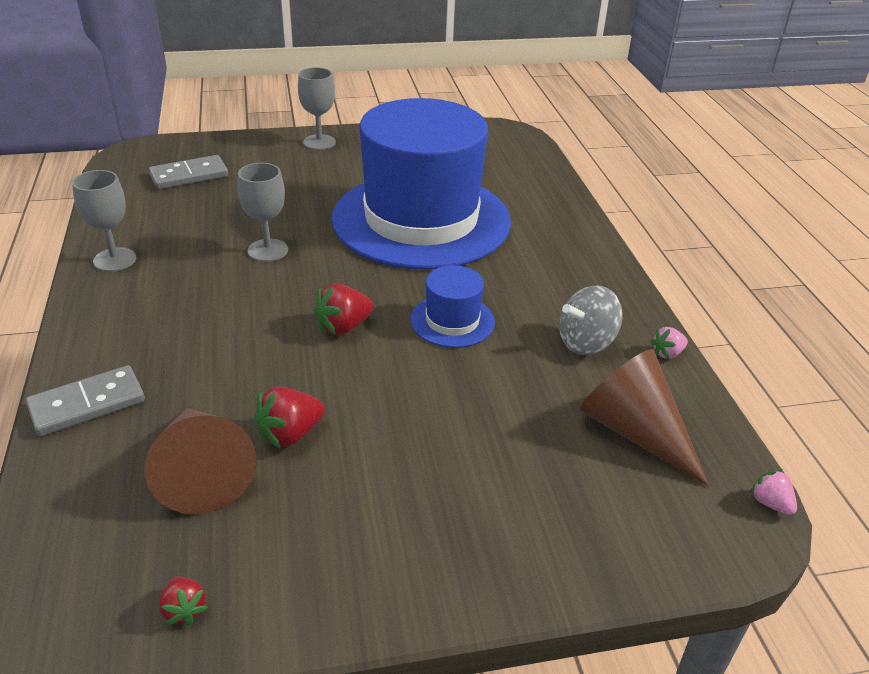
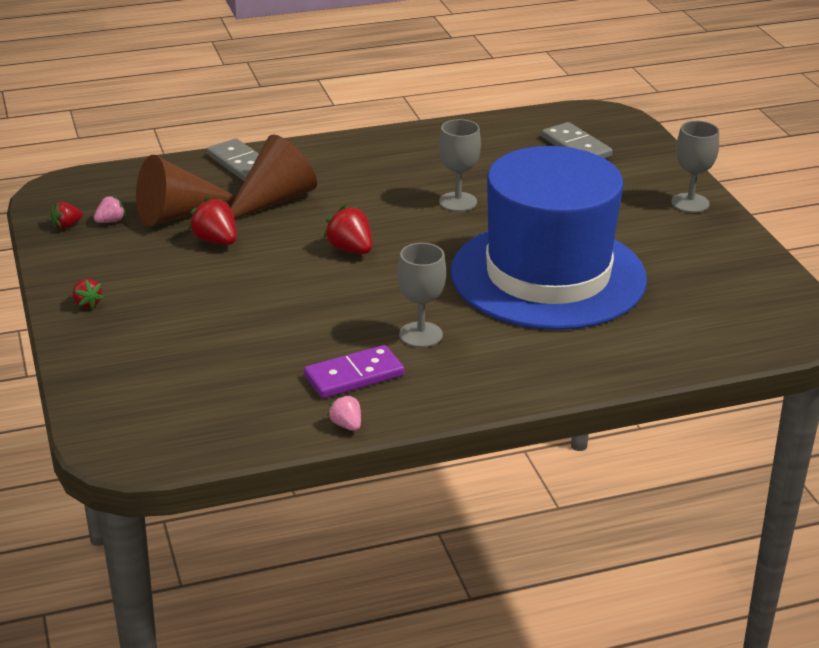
camera: 85 degrees right, 5 degrees down
grey goblet [72,170,136,272] -> grey goblet moved to [398,243,446,348]
blue hat [410,265,495,348] -> none
grey spinning top [559,285,623,355] -> purple domino [304,345,404,398]
brown cone [580,349,709,487] -> brown cone moved to [230,135,317,219]
pink strawberry [750,470,797,515] -> pink strawberry moved to [94,195,126,223]
none -> red strawberry [73,279,104,309]

